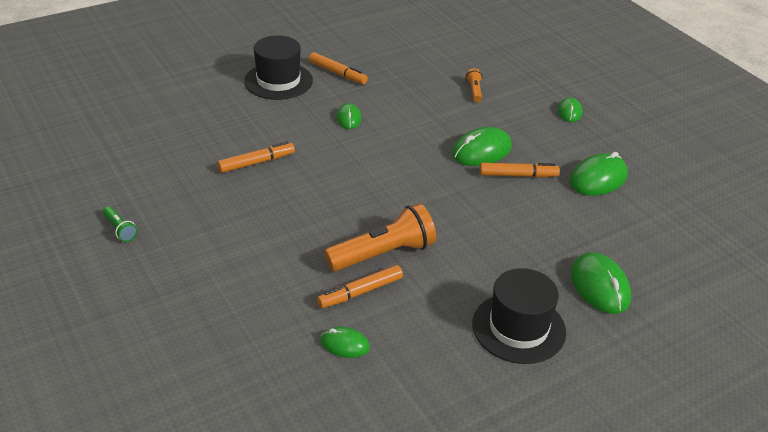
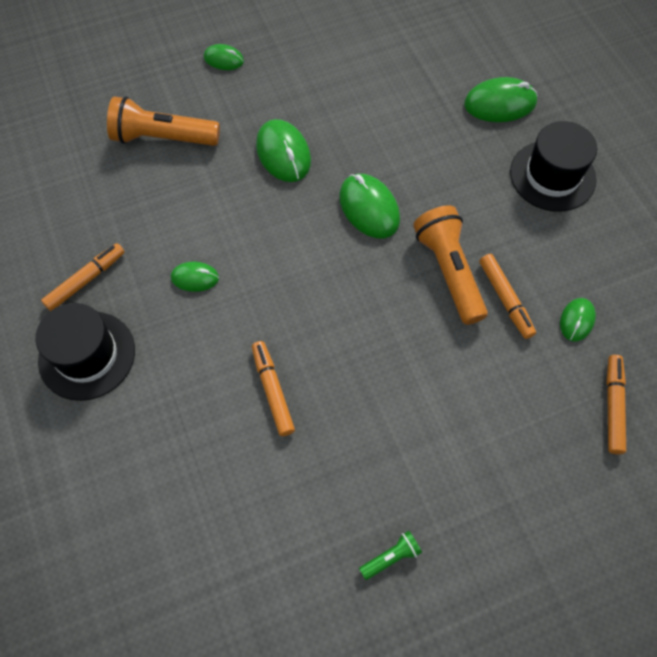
camera: 80 degrees left, 25 degrees up
orange flashlight [466,68,482,102] -> orange flashlight [107,96,220,146], size x2.17
orange marker [480,163,560,178] -> orange marker moved to [606,355,626,454]
green mouse [569,152,628,196] -> green mouse moved to [339,174,400,238]

